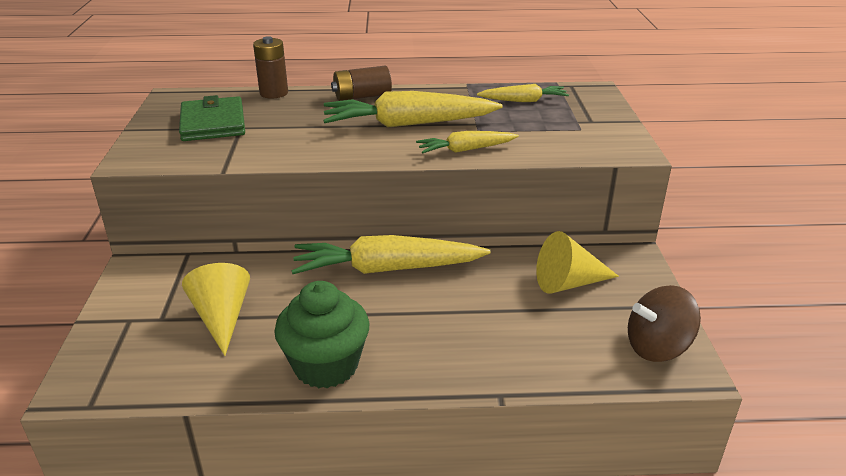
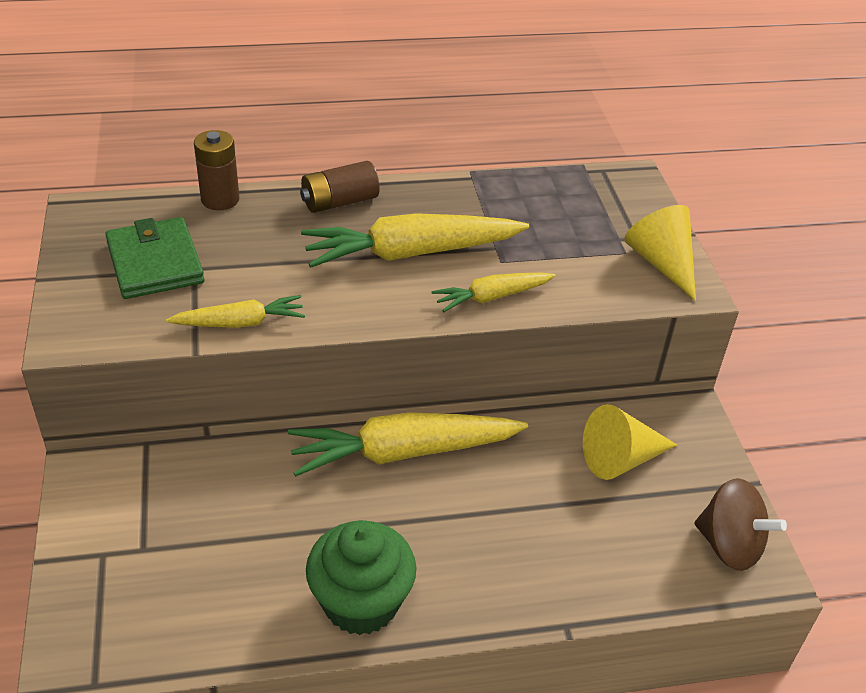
camera: 10 degrees left, 10 degrees up
yellow cone [182,263,250,356] -> yellow cone moved to [624,205,696,301]
yellow carrot [477,84,569,102] -> yellow carrot moved to [166,295,305,328]
brown spinning top [628,285,701,362] -> brown spinning top turned 120 degrees counterclockwise [695,478,787,571]

